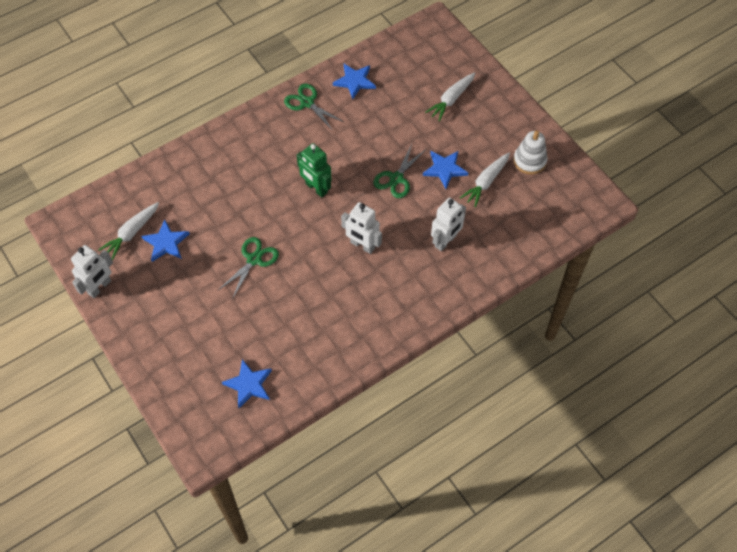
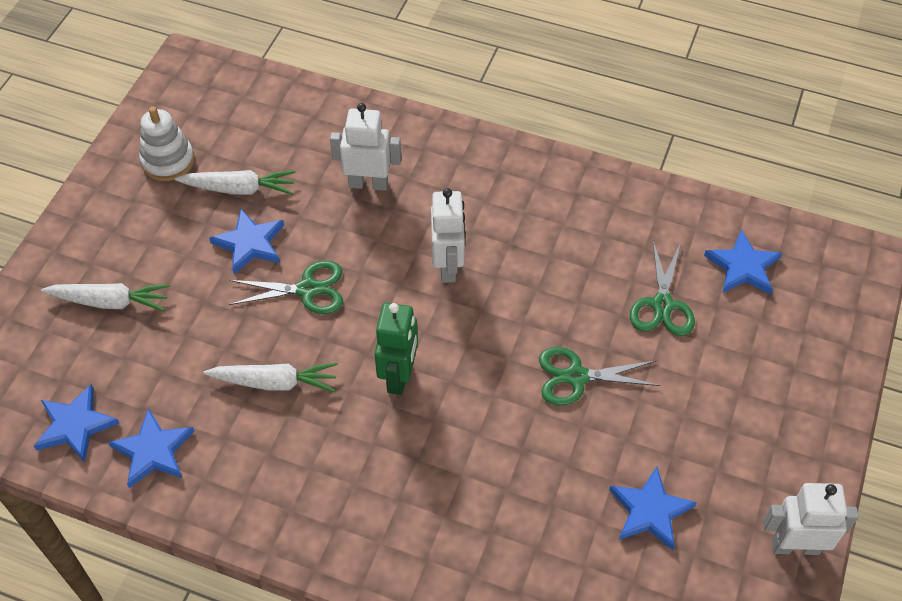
camera: 125 degrees left, 5 degrees down
white carrot [98,202,159,260] -> white carrot moved to [203,363,338,392]
green scissors [284,84,344,131] -> green scissors moved to [630,241,695,336]
none -> blue star [34,384,120,463]

